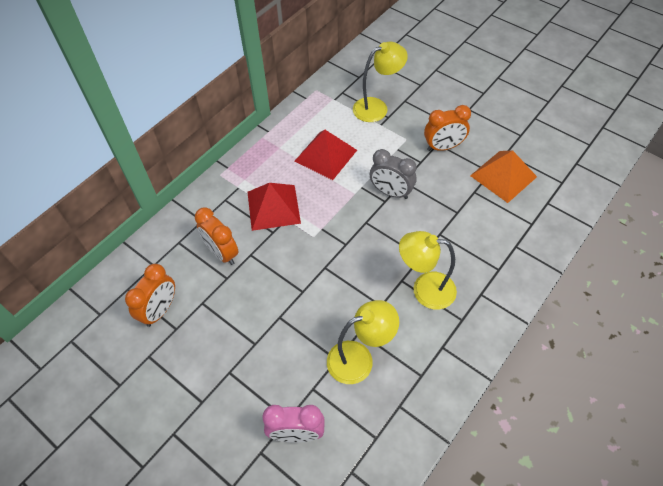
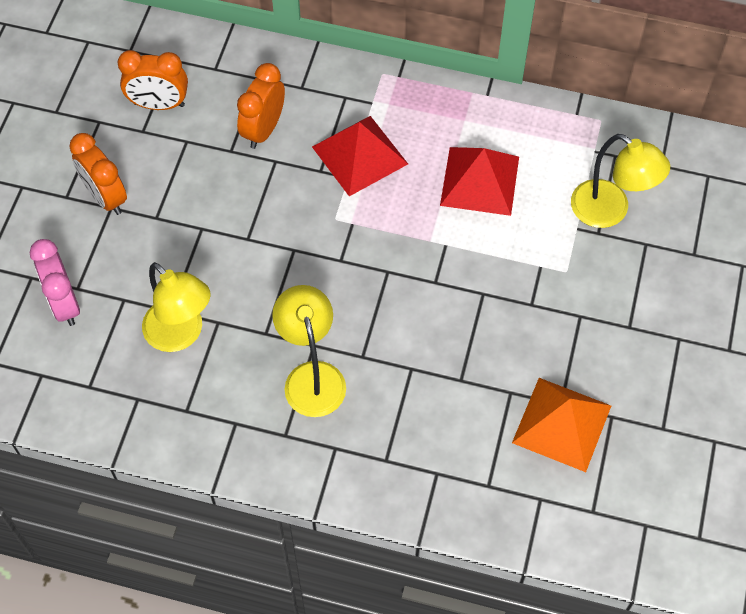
camera: 65 degrees right, 5 degrees up
grey clock [370,149,417,199] -> none
orange clock [424,105,471,151] -> orange clock moved to [69,133,127,215]

